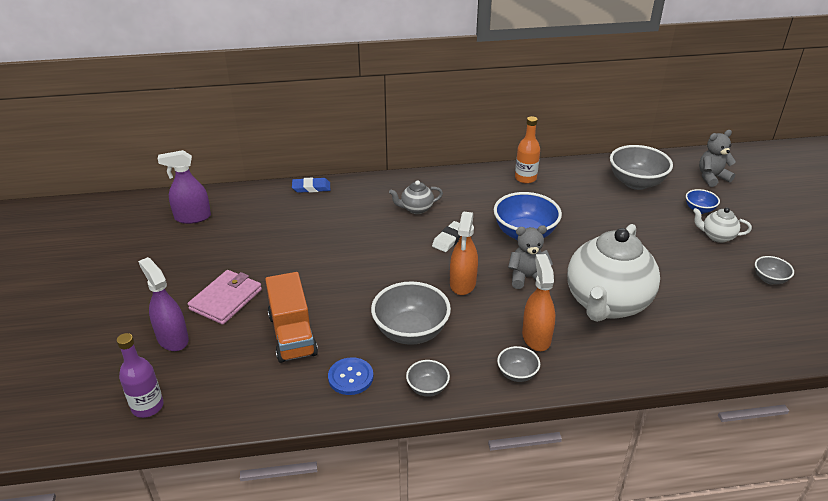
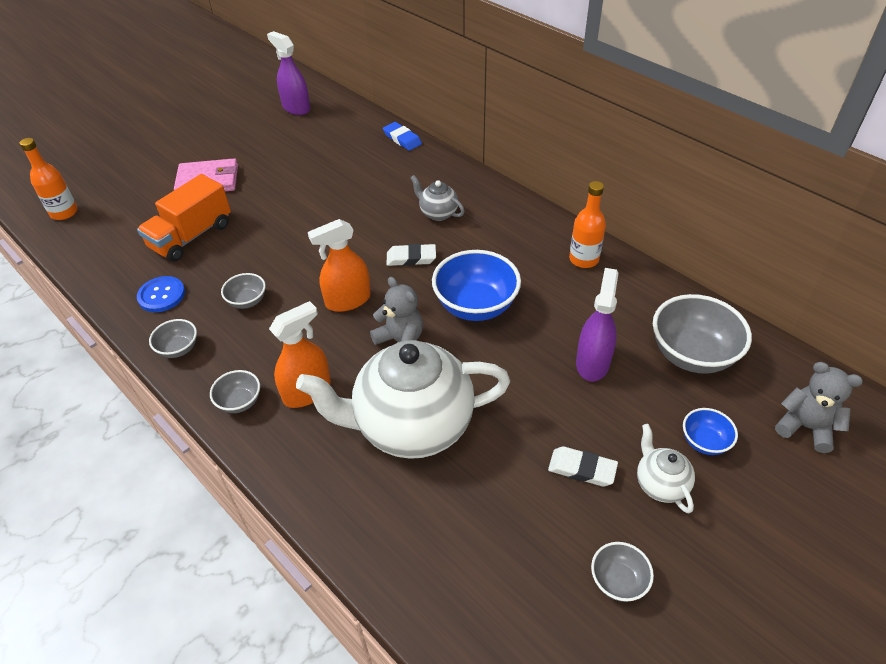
camera: 55 degrees right, 10 degrees up
purple bottle [117,333,164,418] -> orange bottle [20,138,78,220]
purple spray bottle [138,257,189,351] -> purple spray bottle moved to [576,268,618,382]
grey bowl [371,281,451,345] -> grey bowl [221,273,266,309], size x0.51
none -> white eraser [548,446,618,486]

